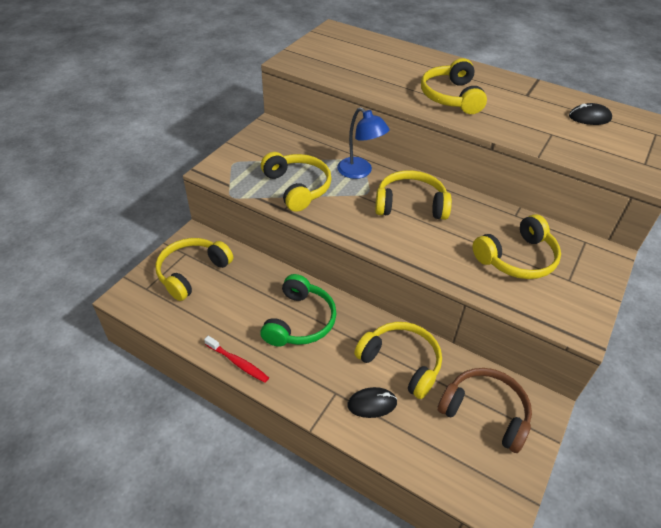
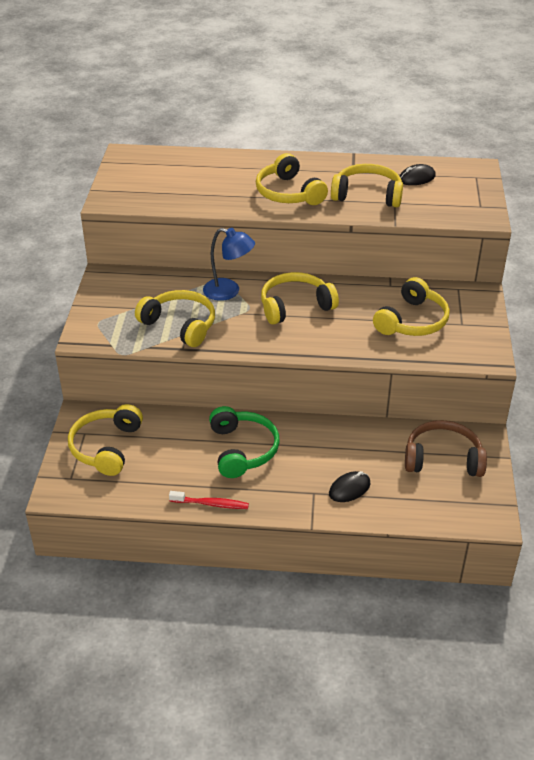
camera: 25 degrees left, 5 degrees down
yellow headphones [354,322,442,399] -> yellow headphones moved to [331,164,403,207]

